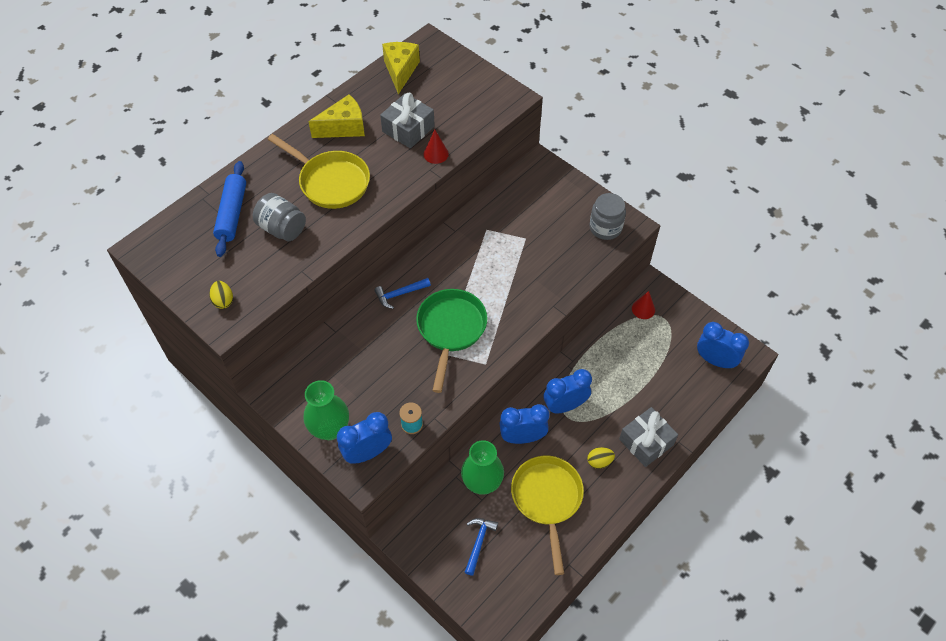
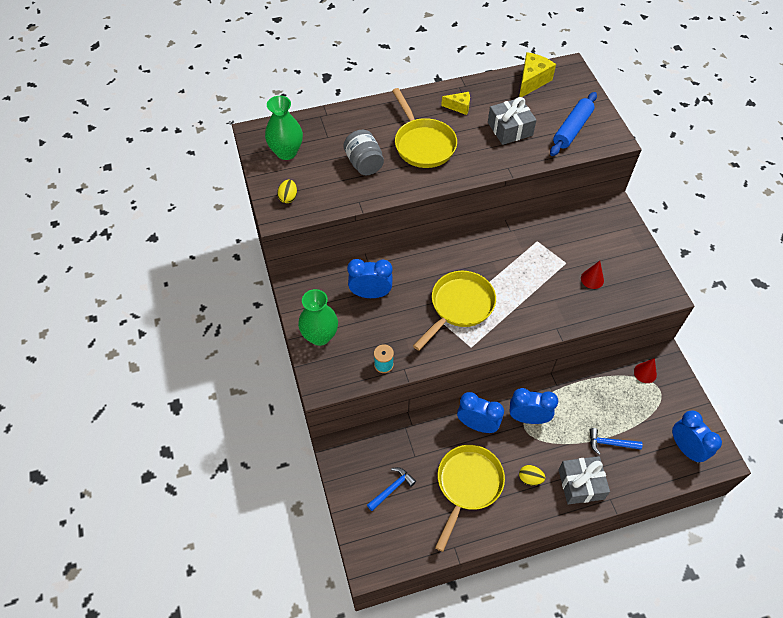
camera: 30 degrees right, 0 degrees up
blue rolling pin [213,161,246,257] -> blue rolling pin moved to [550,92,597,156]
yellow cheese [308,94,365,138] -> yellow cheese [441,92,470,115], size x0.60
blue clock [337,412,392,464] -> blue clock moved to [347,259,393,298]
blue hammer [374,278,431,309] -> blue hammer moved to [590,428,643,455]
green pan [416,289,487,393] -> yellow pan [413,271,496,351]
red cone [423,130,449,164] -> red cone moved to [581,261,604,289]
green vase [461,440,504,495] -> green vase moved to [265,96,303,160]
grey jar [590,193,626,240] -> none

